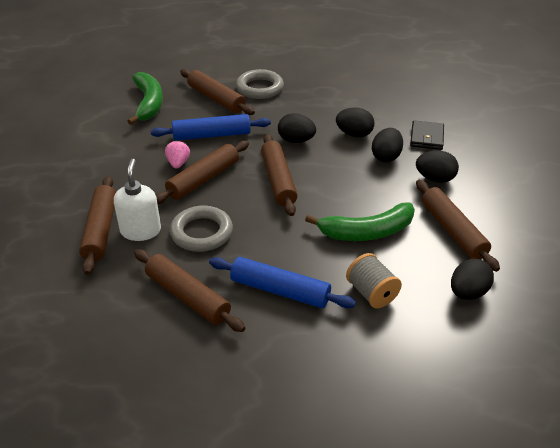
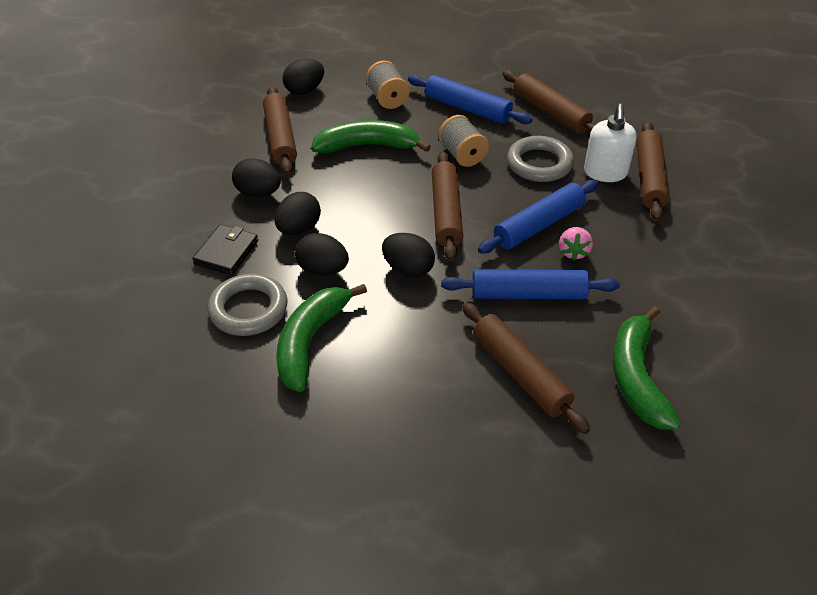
camera: 170 degrees left, 5 degrees up
brown rolling pin [156,141,249,204] -> blue rolling pin [478,180,599,254]
grey ring [236,69,284,99] -> grey ring moved to [207,274,287,336]
none -> green banana [276,284,367,392]
none -> grey spool [438,115,489,167]

